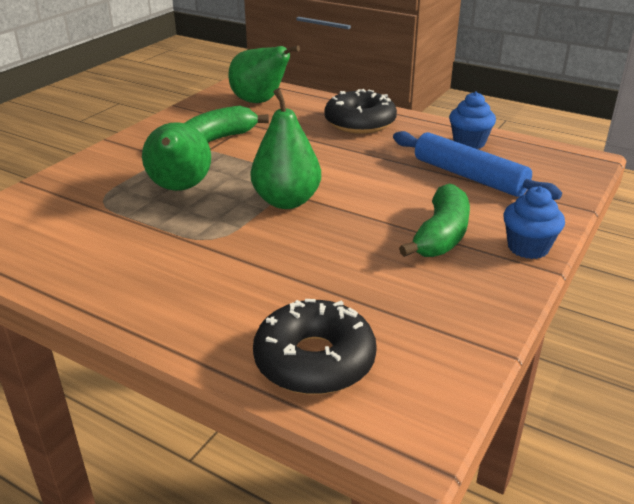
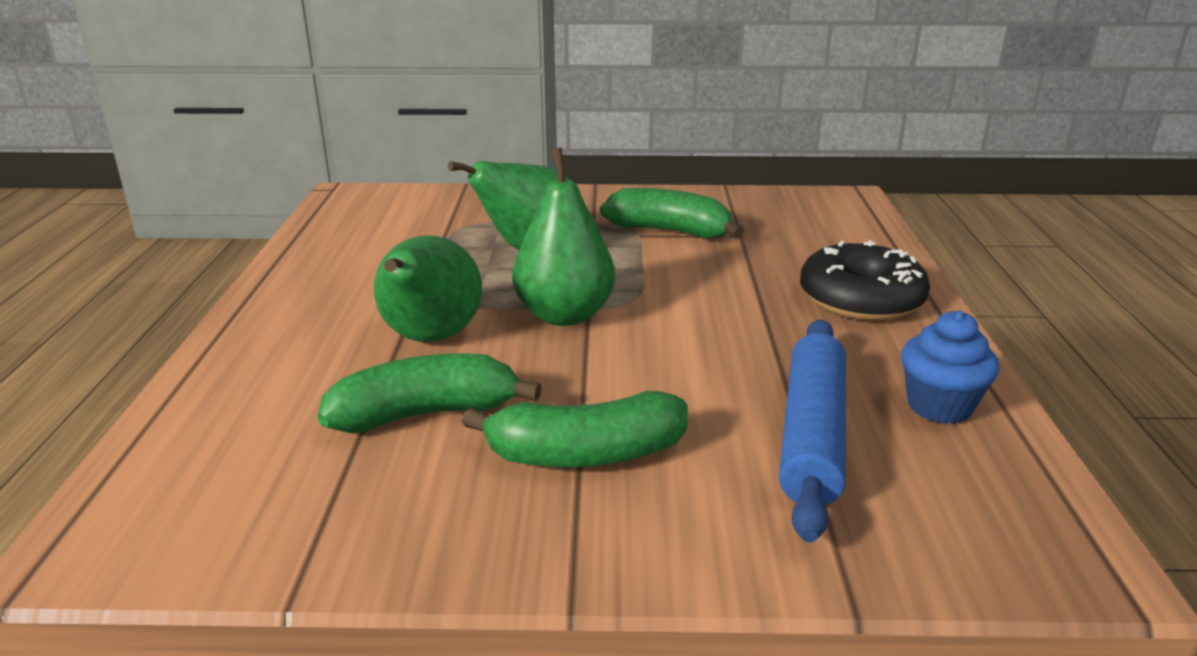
camera: 60 degrees right, 5 degrees down
green pear [228,46,300,103] -> green pear moved to [374,236,482,342]
black donut [253,299,377,395] -> none
blue cupcake [503,186,565,259] -> none
none -> green banana [318,353,542,433]

